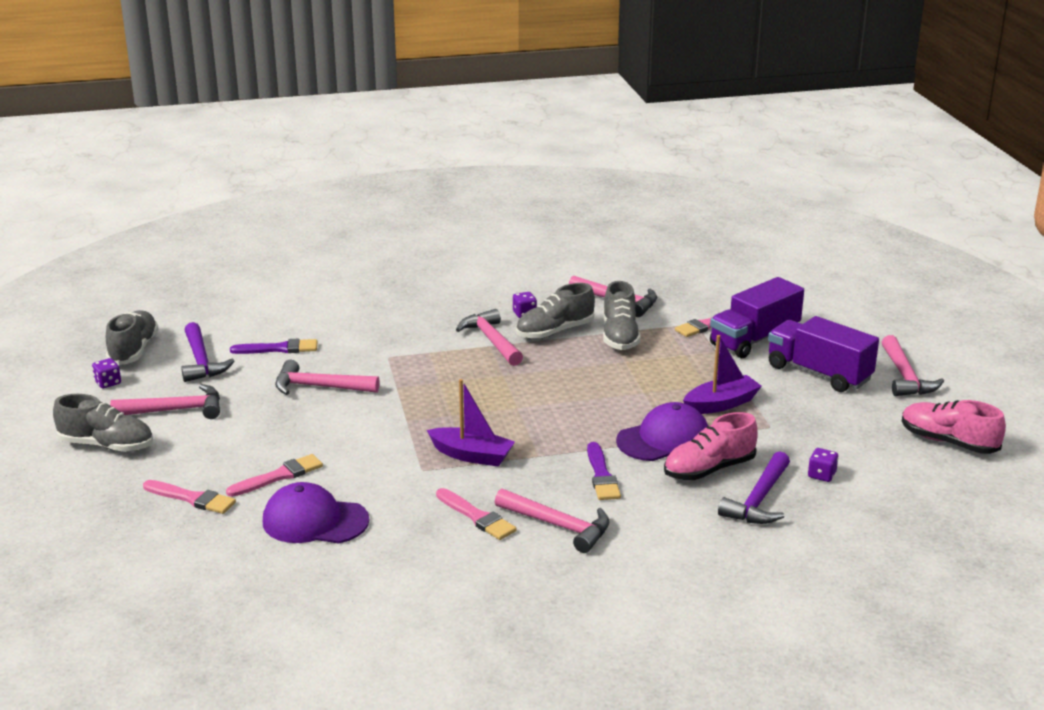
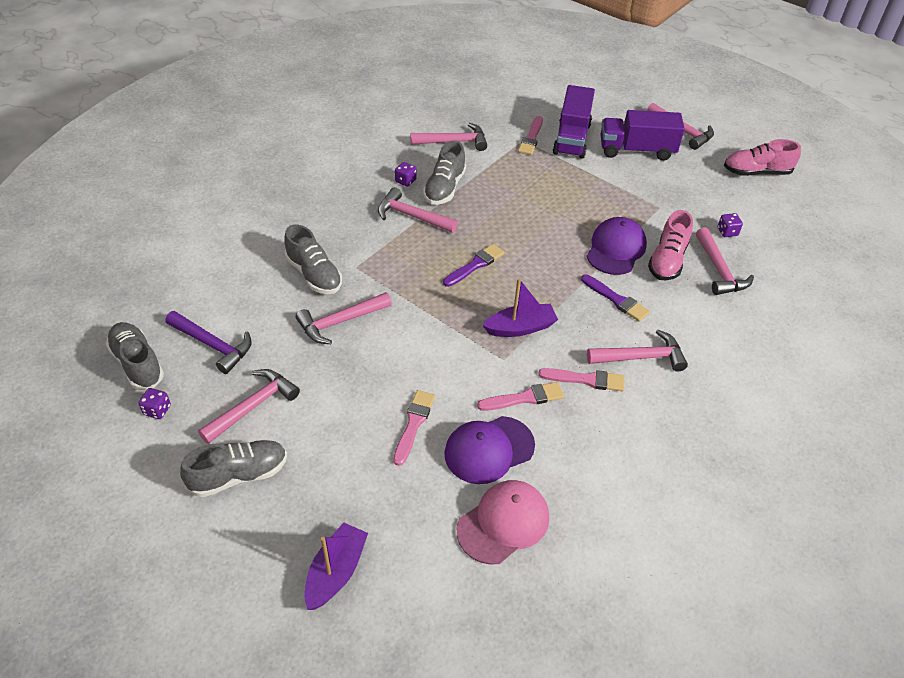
camera: 40 degrees left, 20 degrees up
pink brush [143,480,236,514] -> pink brush moved to [477,382,564,411]
purple brush [230,339,317,354] -> purple brush moved to [443,244,504,287]
grey shoe [603,281,641,350] -> grey shoe moved to [284,225,342,294]
purple boat [683,335,762,414] -> purple boat moved to [304,522,368,610]
purple hammer [718,451,790,524] -> pink hammer [696,227,754,295]
none -> pink cap [457,480,549,565]

